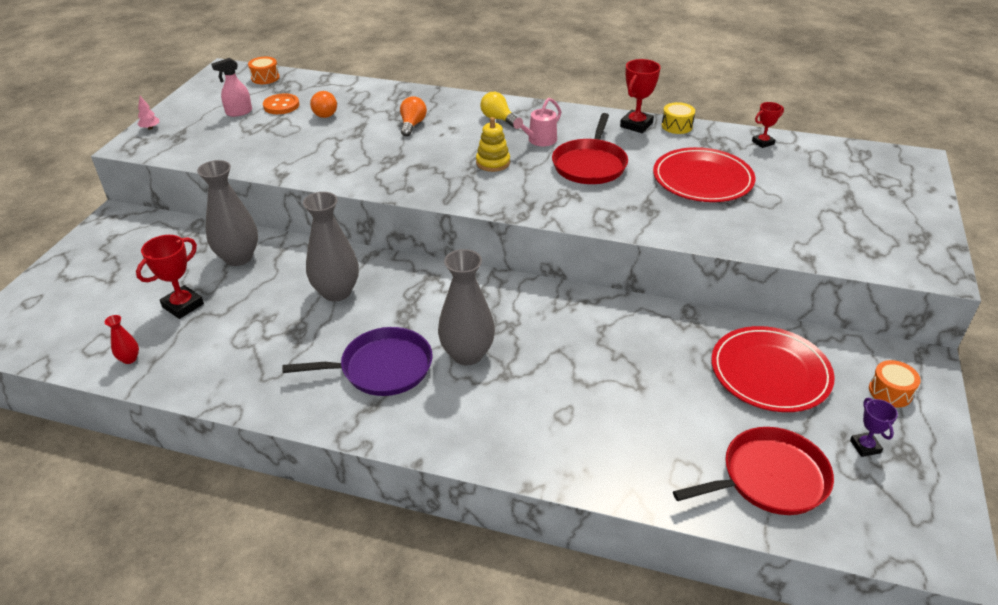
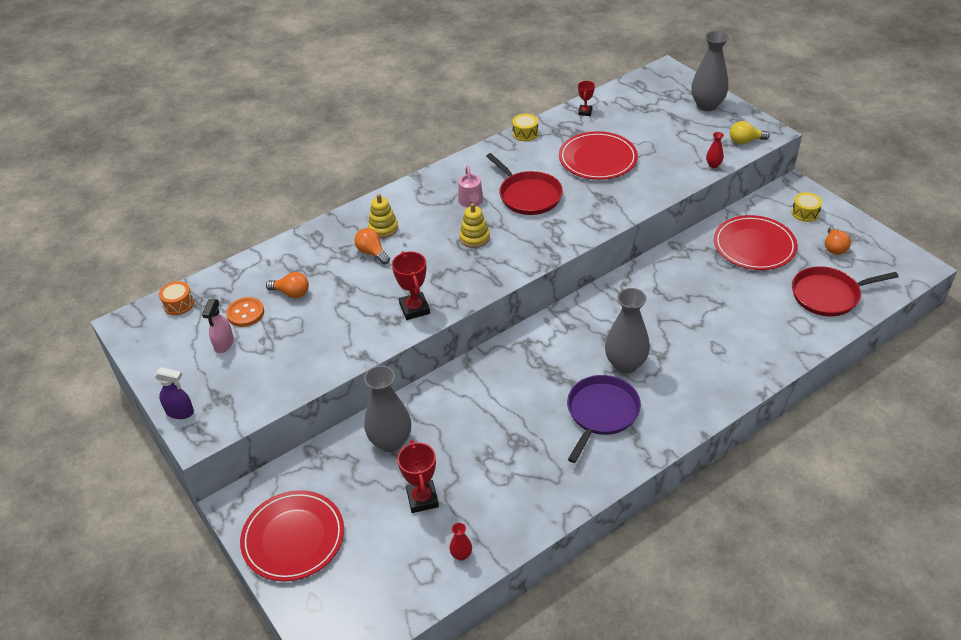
camera: 50 degrees left, 5 degrees up
pink tree [137,96,159,130] -> purple spray bottle [154,367,194,419]
grey vase [303,192,359,302] -> grey vase moved to [691,31,729,111]
yellow light bulb [480,92,517,127] -> yellow light bulb moved to [730,121,770,144]
red trophy [620,59,661,133] -> red trophy moved to [392,251,430,320]
red pan [673,427,834,515] -> red pan turned 120 degrees counterclockwise [792,266,899,316]
purple trophy [850,398,898,457] -> orange light bulb [825,226,851,255]
orange drum [869,360,921,408] -> yellow drum [792,192,822,222]
none -> red plate [240,490,344,582]
none -> yellow stacking toy [368,194,398,238]
none -> red vase [706,132,724,168]

